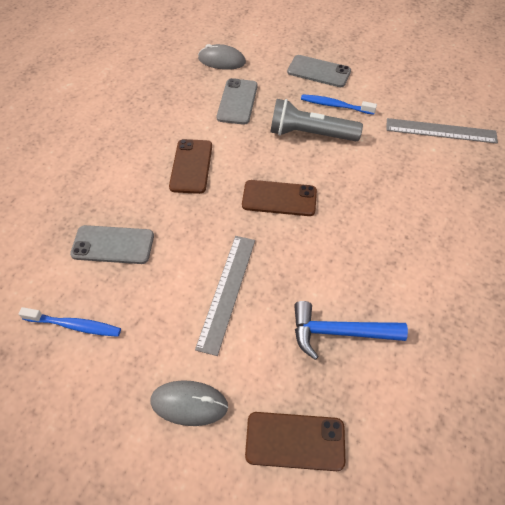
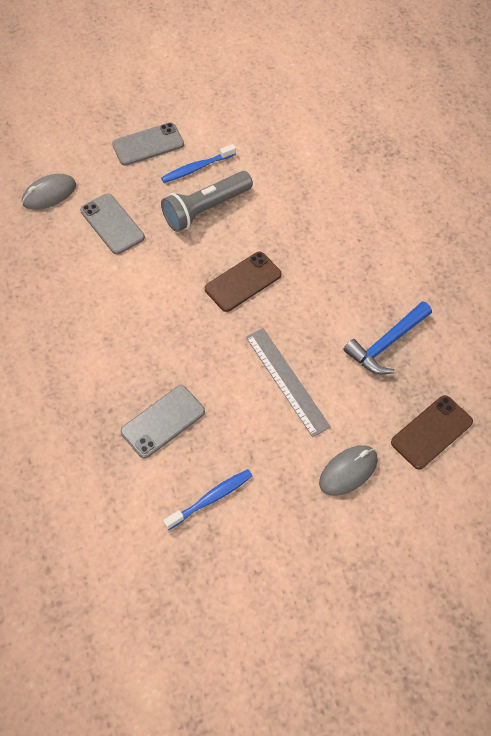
camera: 45 degrees left, 5 degrees up
brown phone [169,139,212,194] -> none
grey ruler [386,118,498,144] -> none

